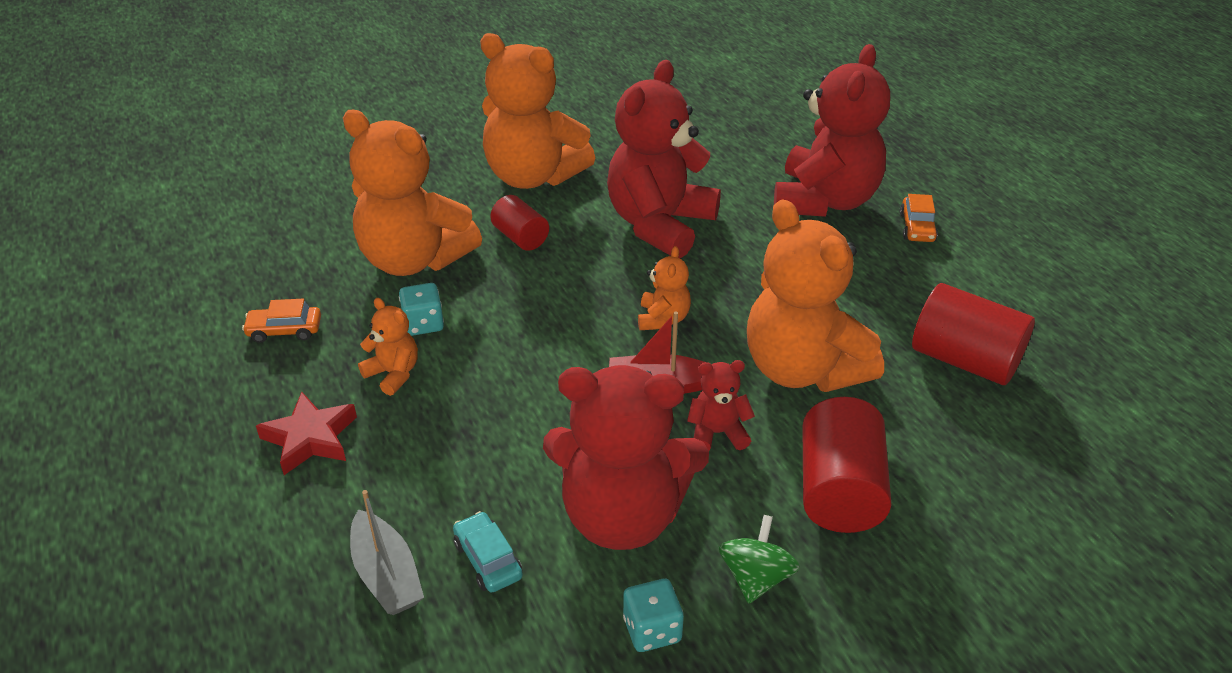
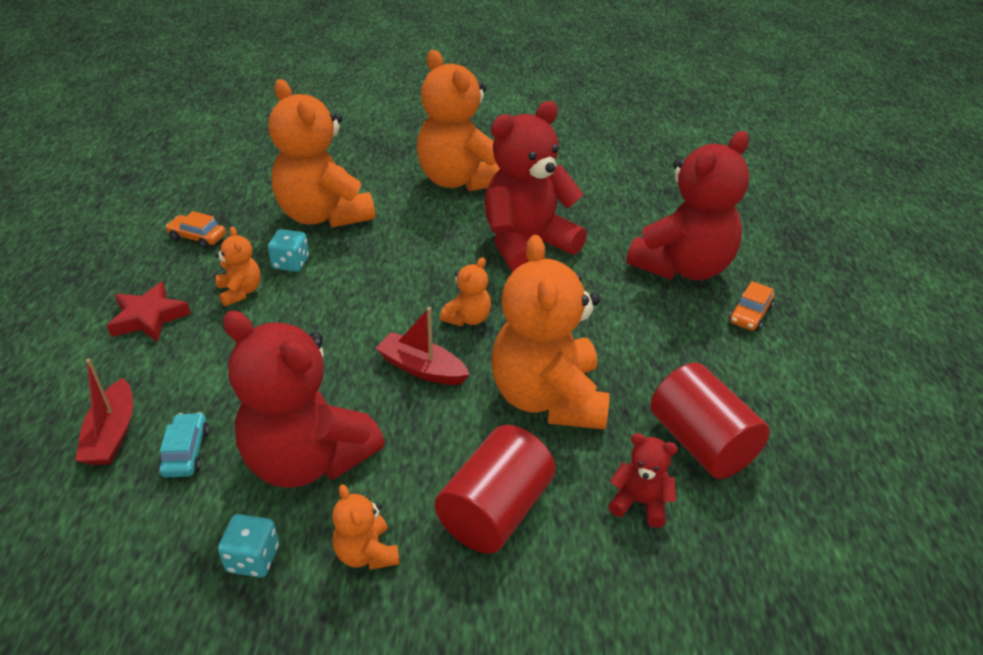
camera: 25 degrees right, 0 degrees up
grey boat [350,490,424,615] -> red boat [75,358,133,465]
red cylinder [490,195,549,251] -> none
red teddy bear [687,360,755,450] -> red teddy bear moved to [608,433,678,528]
green spinning top [719,515,800,603] -> orange teddy bear [332,484,399,570]

